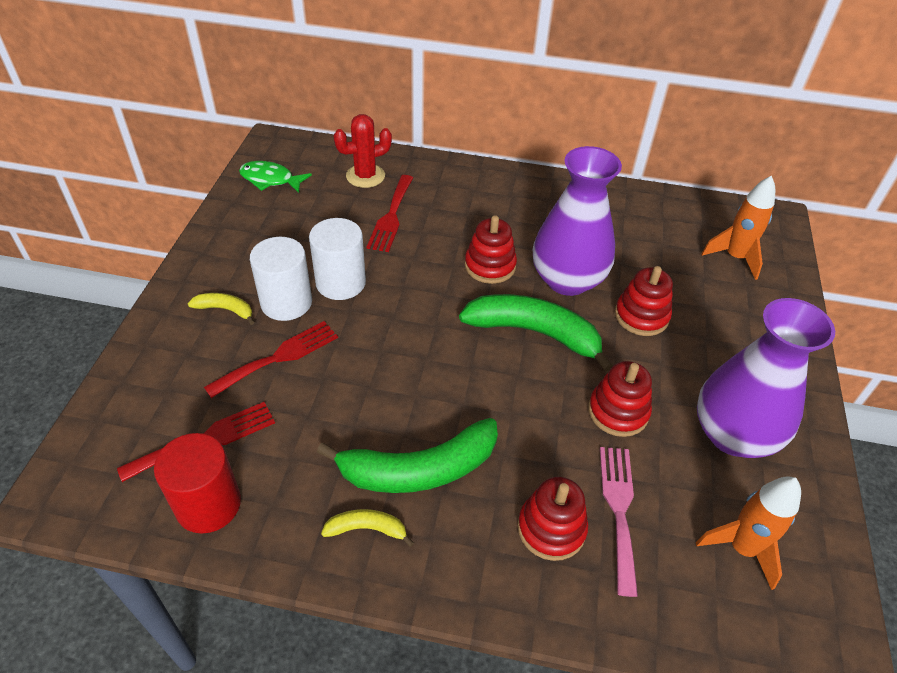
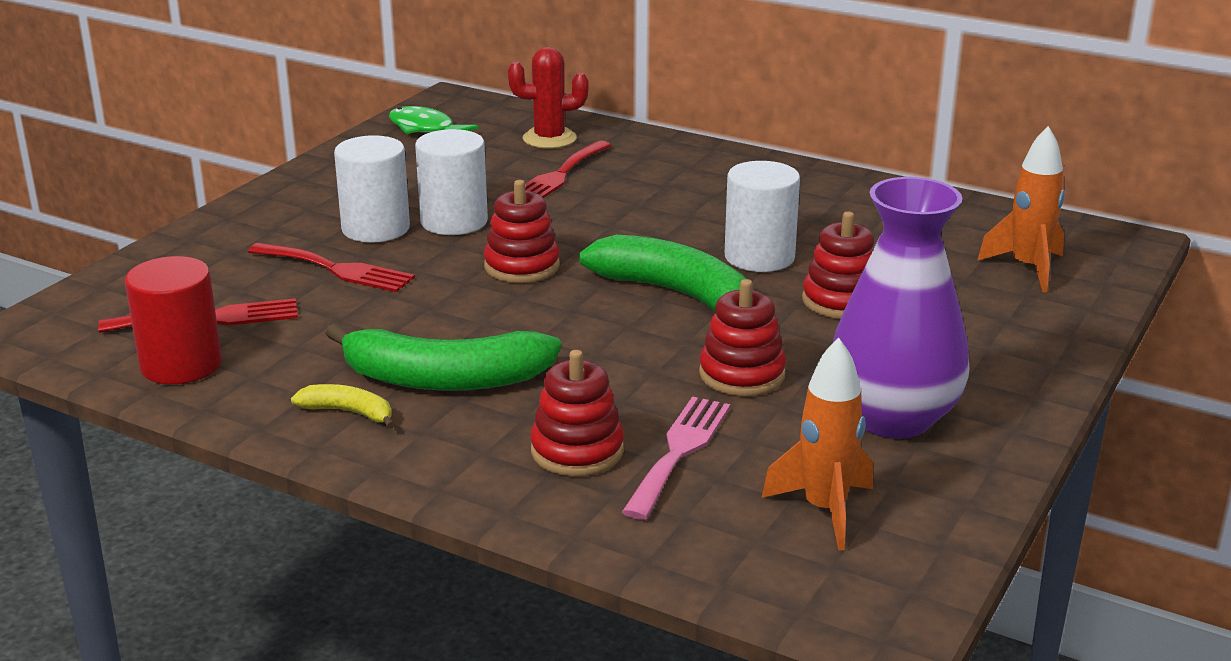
camera: 20 degrees right, 20 degrees down
yellow banana [188,293,255,325] -> none
red fork [204,321,338,398] -> red fork turned 45 degrees clockwise [248,243,415,292]
red stacking toy [465,215,517,284] -> red stacking toy moved to [483,180,560,283]
purple vase [533,146,622,296] -> white cylinder [725,161,800,272]

